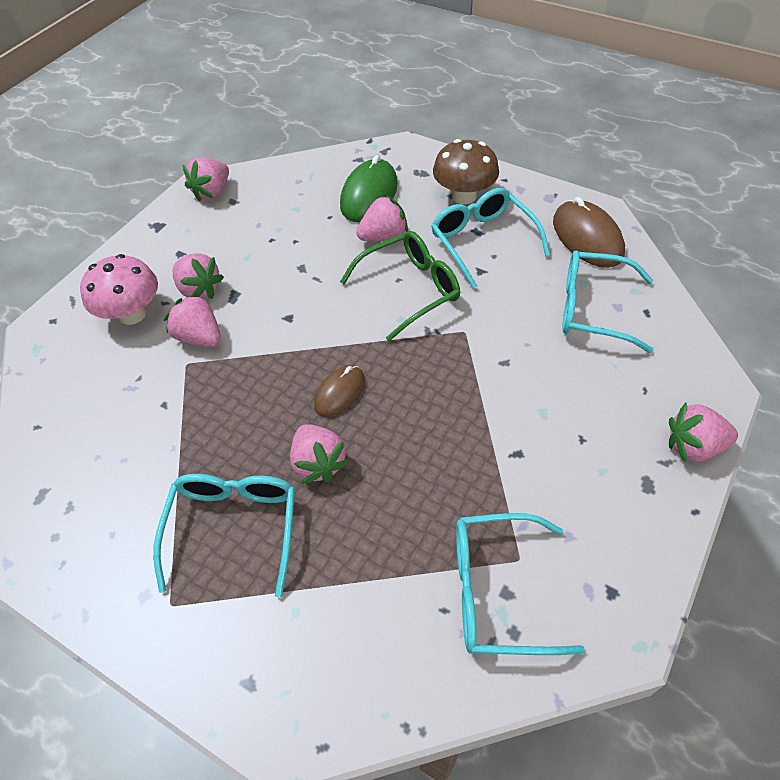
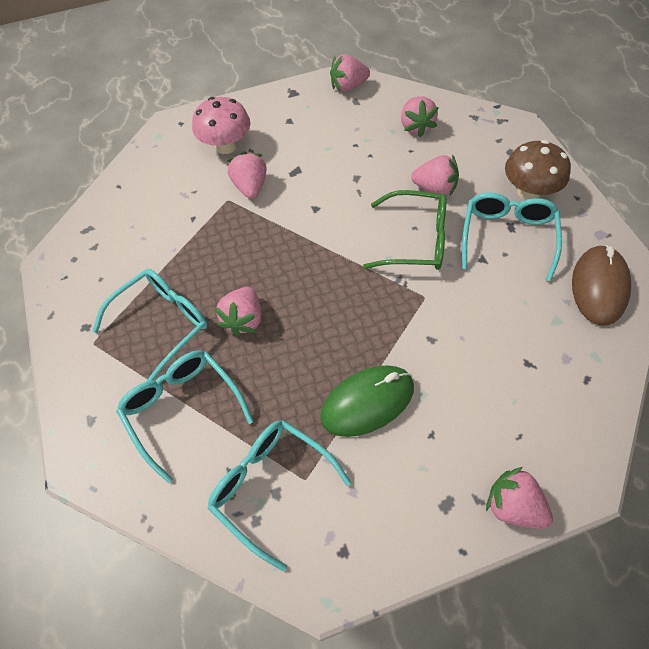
camera: 40 degrees right, 5 degrees up
pink strawberry [173,253,224,299] -> pink strawberry moved to [401,96,439,137]
brown mouse [314,365,365,417] -> none
green mouse [340,155,398,222] -> green mouse moved to [320,365,414,437]
turquoise glasses [562,251,653,353] -> turquoise glasses moved to [116,350,254,483]

